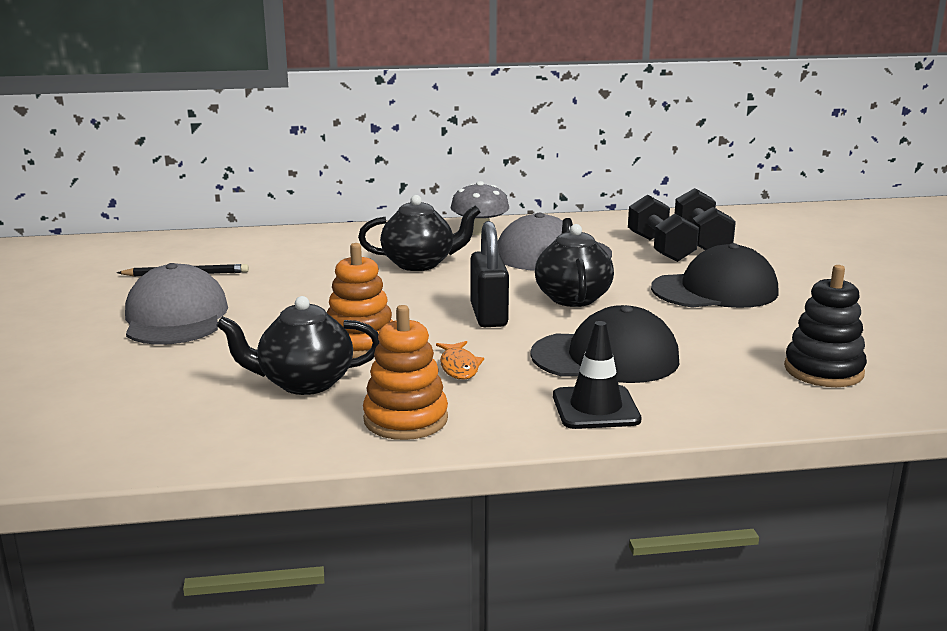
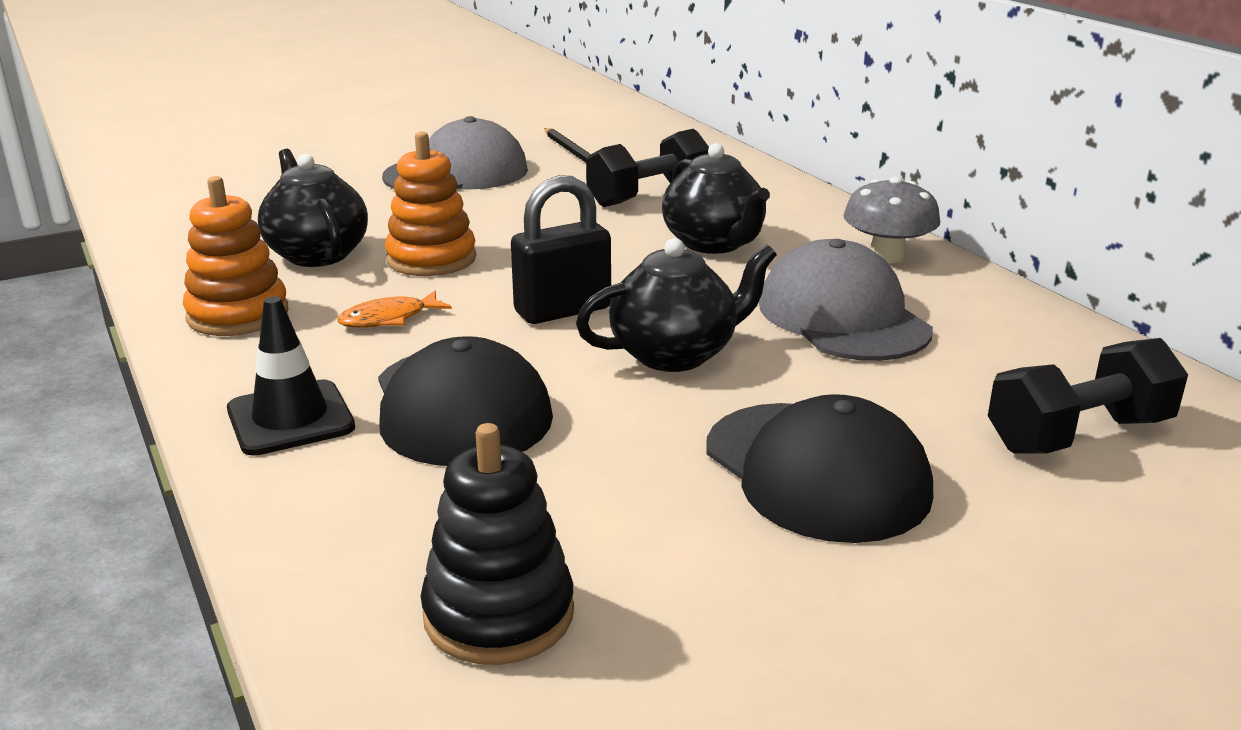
camera: 70 degrees right, 5 degrees up
black dumbbell [628,194,699,262] -> black dumbbell moved to [586,129,709,207]

